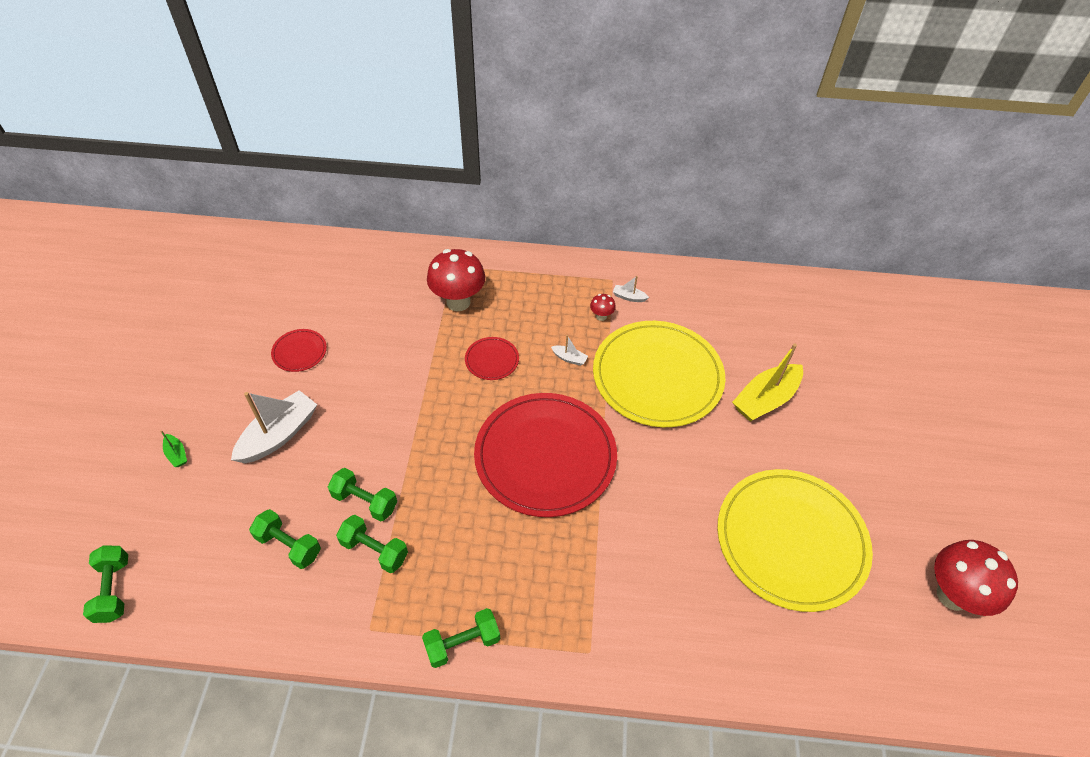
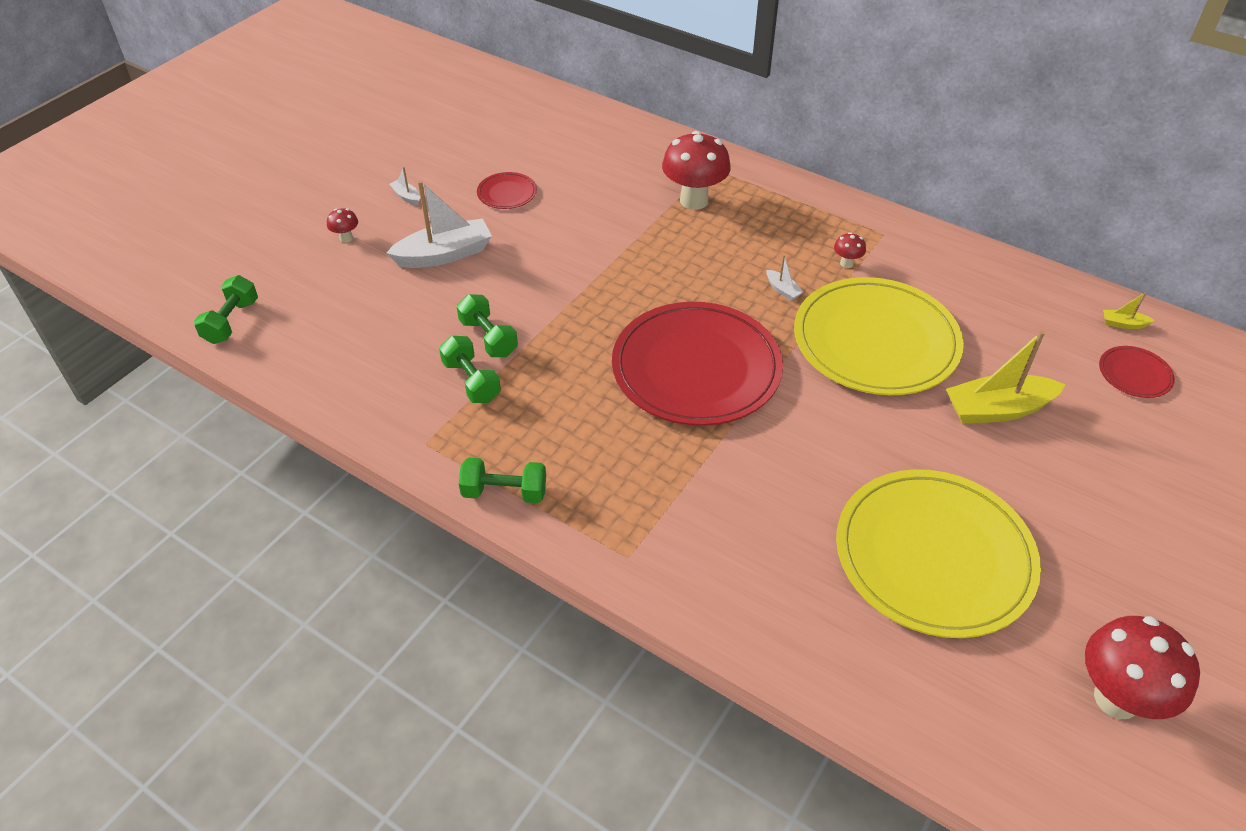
camera: 30 degrees right, 5 degrees down
green boat [160,430,187,467] -> red mushroom [327,208,358,243]
green dumbbell [249,509,321,569] -> none
red plate [465,337,519,380] -> red plate moved to [1099,346,1175,398]
white boat [613,276,649,302] -> white boat moved to [390,167,420,205]
none -> yellow boat [1103,292,1155,329]

